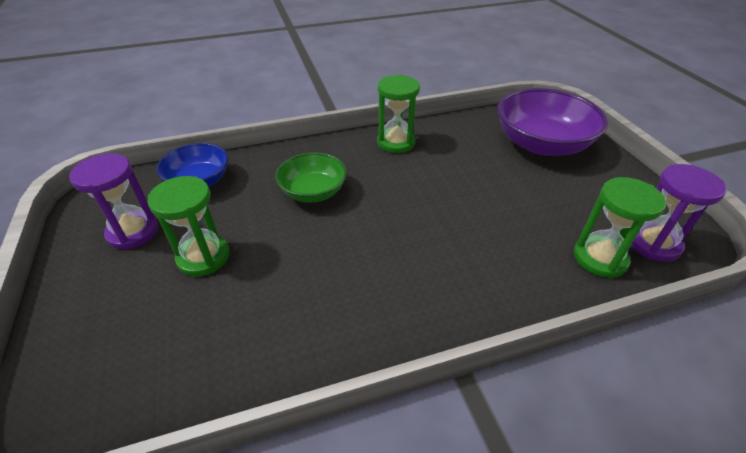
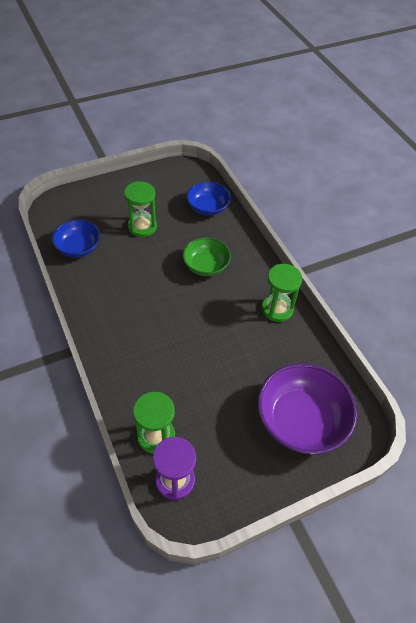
camera: 80 degrees right, 10 degrees up
purple hourglass [69,154,158,250] -> none
none -> blue bowl [52,220,101,257]

